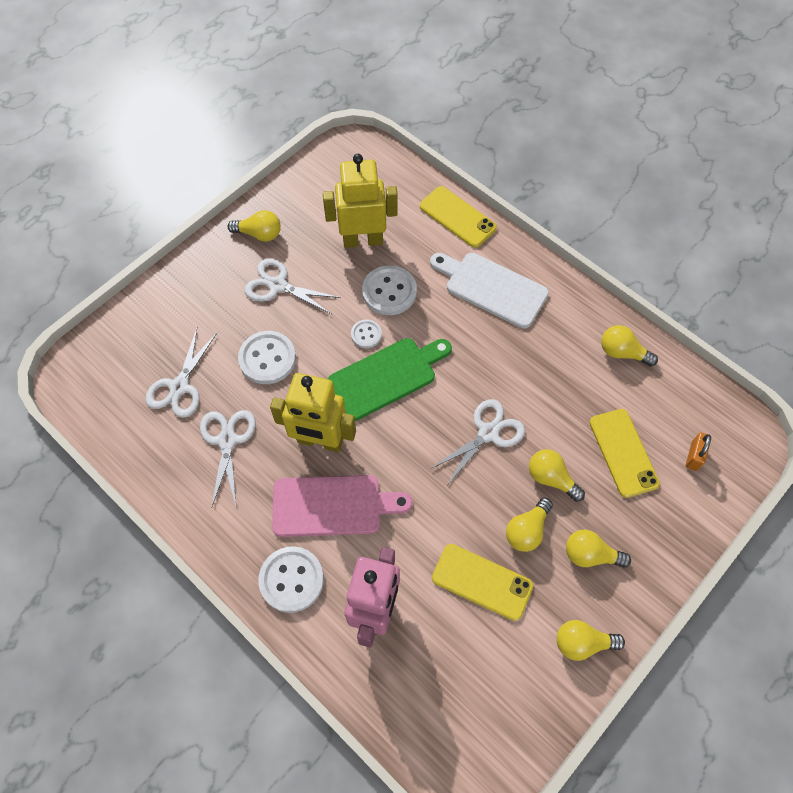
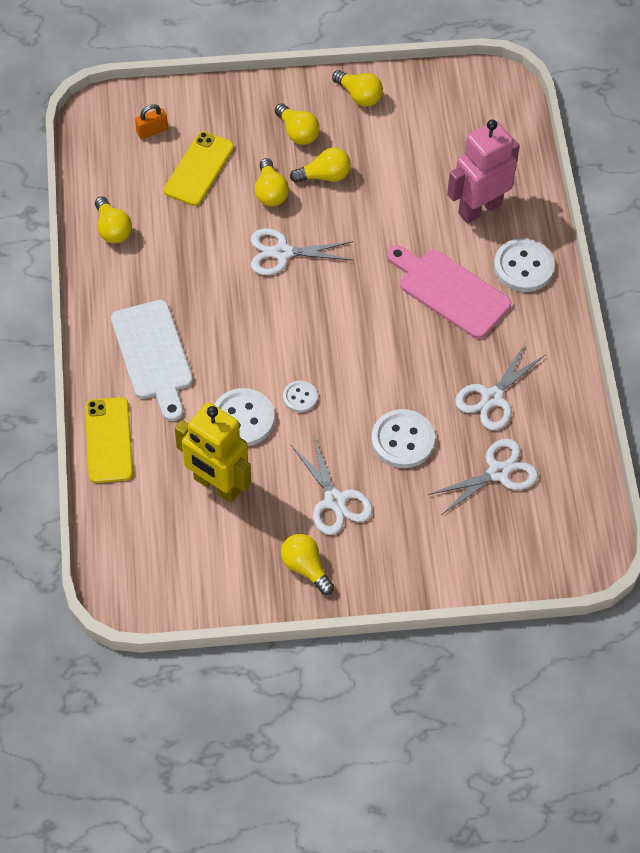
camera: 140 degrees left, 5 degrees down
yellow robot [270,373,356,452] -> none
green cutting board [328,338,452,421] -> none
yellow phone [432,544,533,621] -> none

